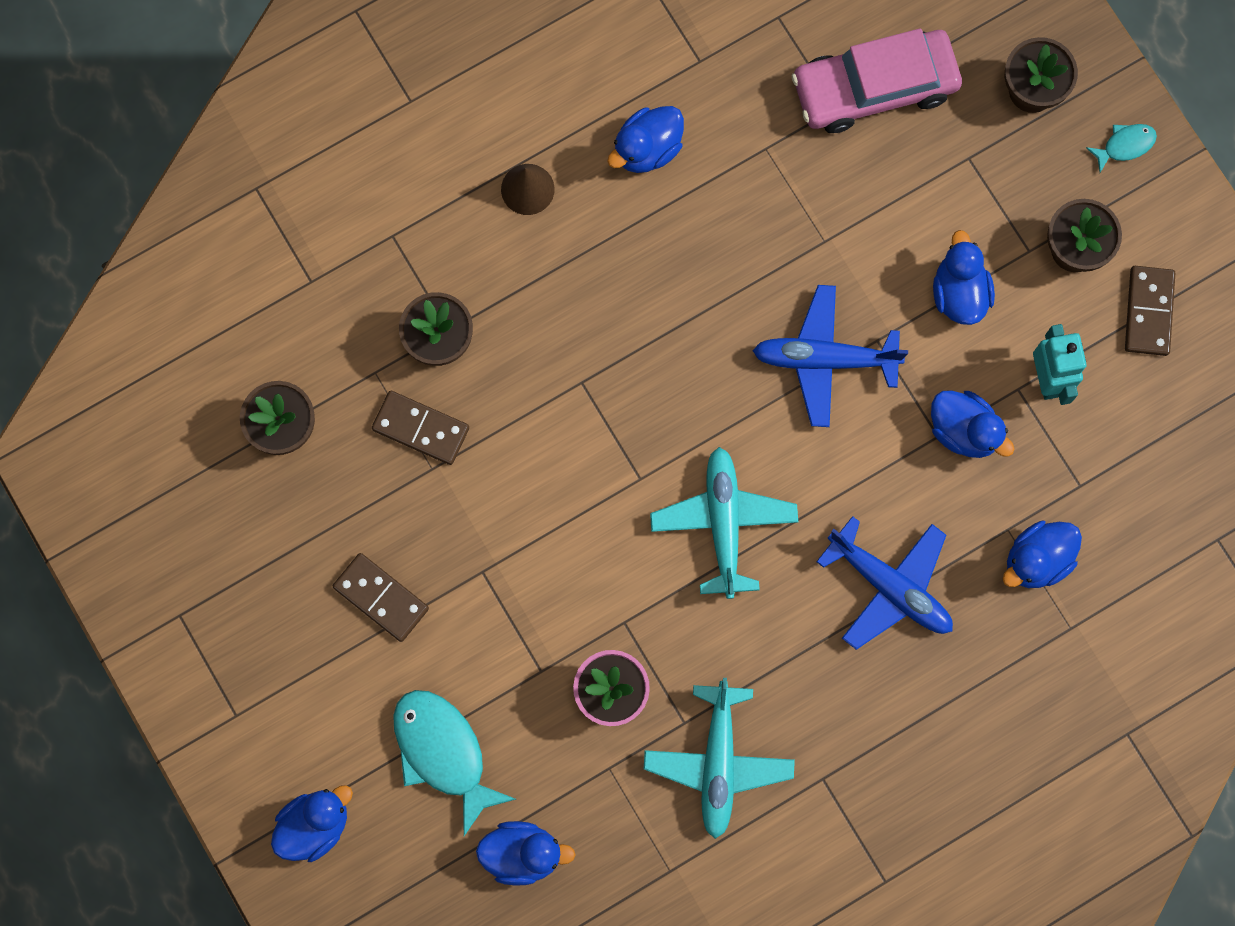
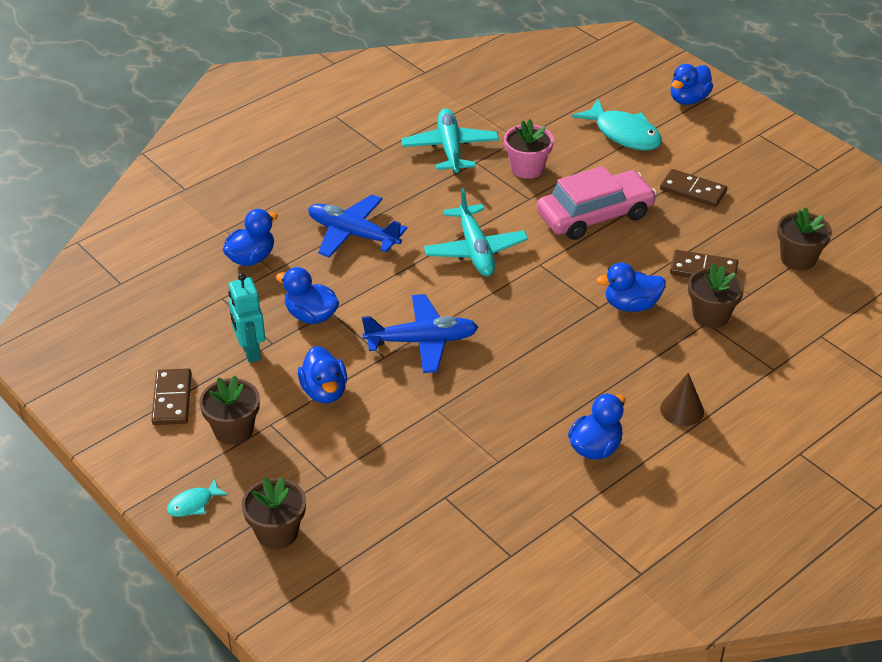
camera: 170 degrees right, 35 degrees down
blue duck [476,821,576,886] -> blue duck moved to [596,263,666,312]
pink car [791,28,962,133] -> pink car moved to [537,166,657,240]

